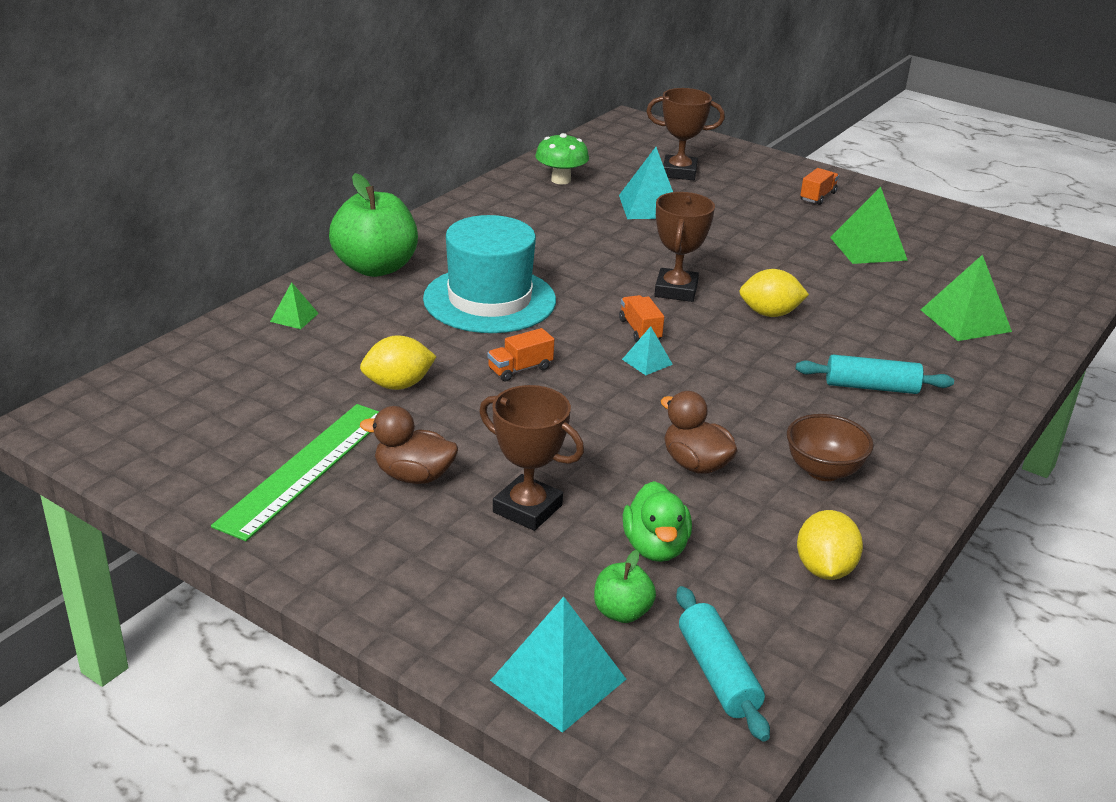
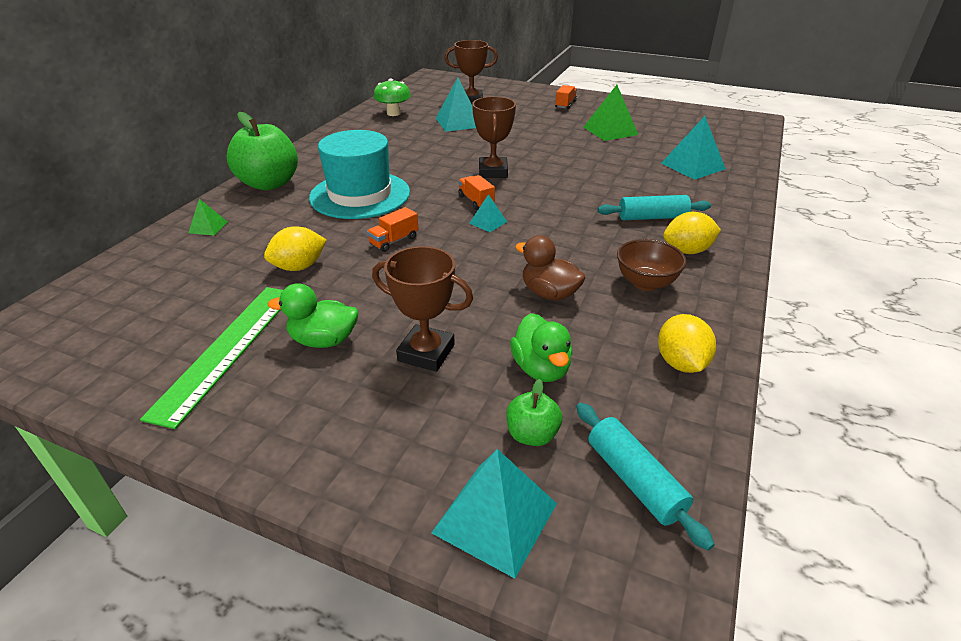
camera: 10 degrees left, 5 degrees up
brown duck [360,406,458,484] -> green duck [268,283,358,348]
yellow lemon [739,269,809,317] -> yellow lemon moved to [663,212,721,254]
green pyramid [921,255,1012,341] -> turquoise pyramid [661,116,726,180]

